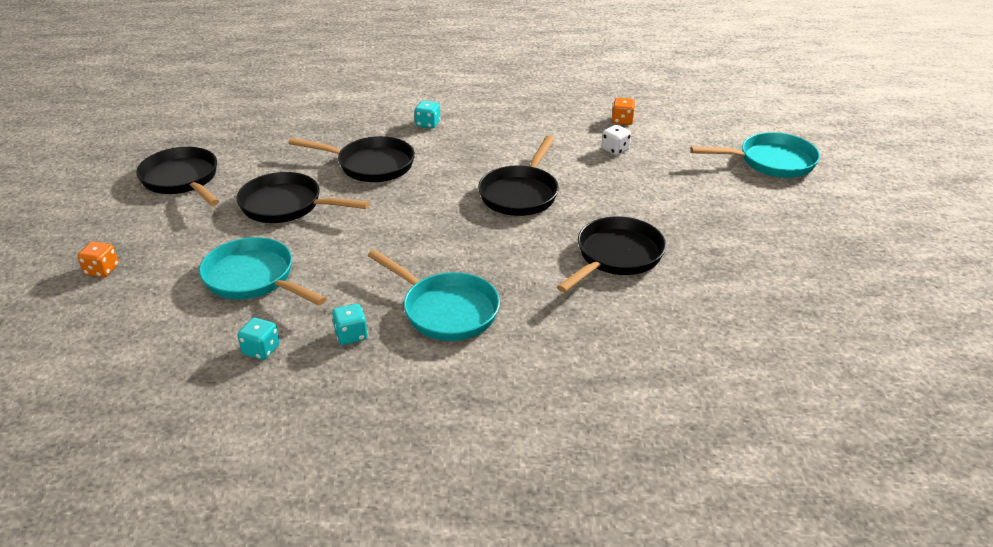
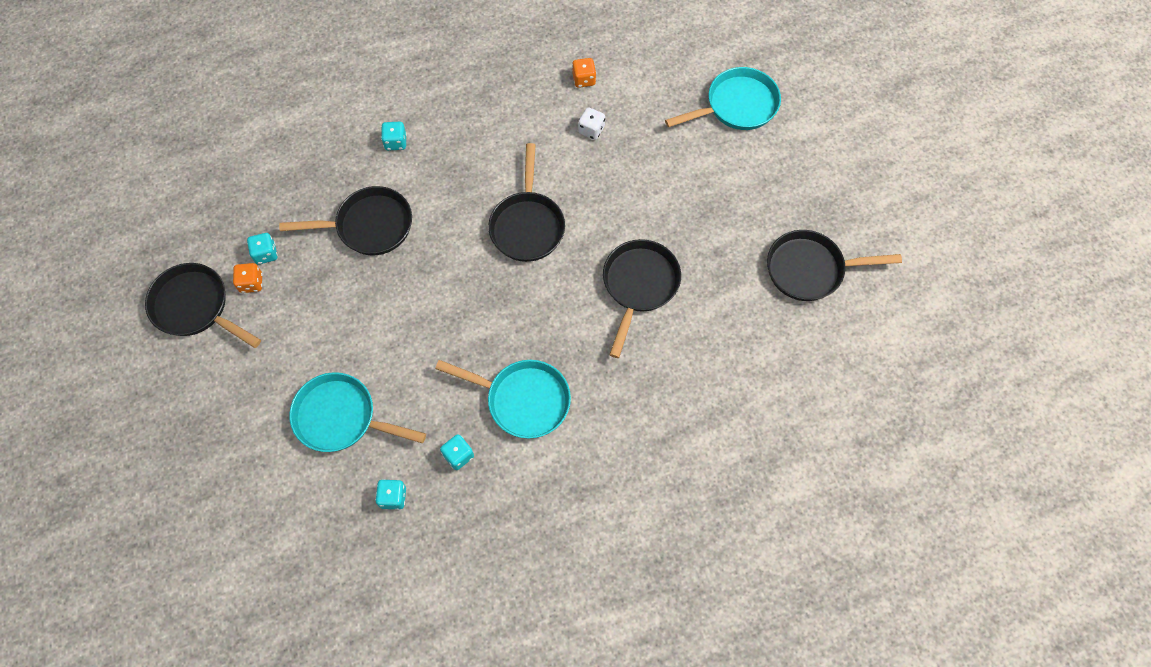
camera: 20 degrees left, 30 degrees up
orange dice [78,241,119,278] -> orange dice moved to [233,263,263,293]
black pan [237,172,370,223] -> black pan moved to [767,230,902,301]
none -> turquoise dice [247,233,278,264]

